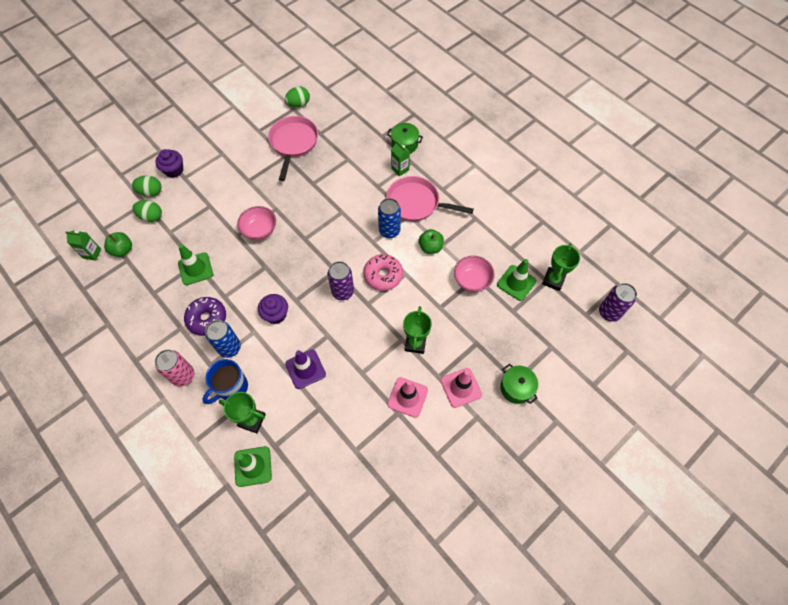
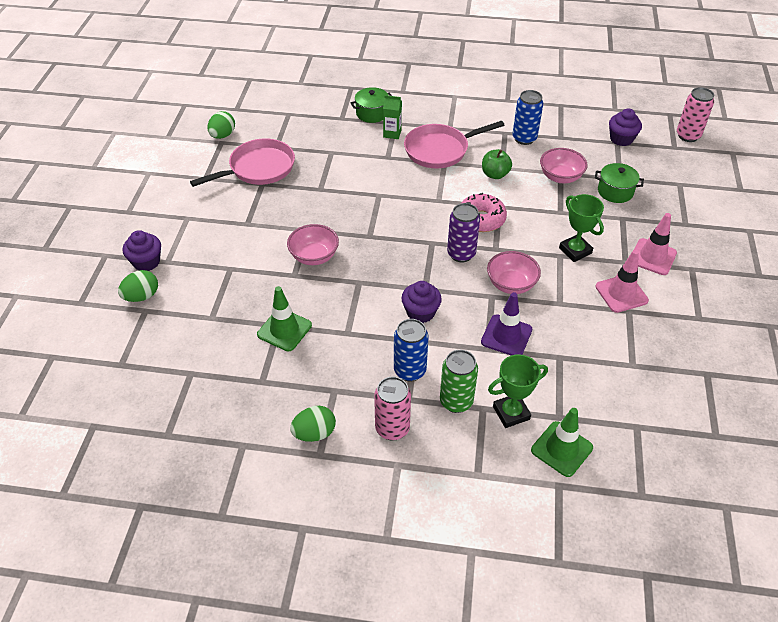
camera: 40 degrees left, 15 degrees down
green carton [65,231,101,261] -> none
green apple [104,232,132,257] -> none
green egg [132,200,162,222] -> green egg moved to [290,406,336,442]
purple donut [184,297,226,336] -> none
blue mug [202,359,248,404] -> green can [440,350,478,413]
pink pan [268,116,318,181] -> pink pan turned 90 degrees clockwise [190,138,295,187]
blue can [378,198,401,238] -> blue can moved to [513,90,543,145]
green traffic cone [497,259,536,301] -> none
green pot [500,364,538,404] -> green pot moved to [595,163,644,203]
green trophy [542,243,580,291] -> purple cupcake [609,108,642,146]
purple can [599,283,637,322] -> pink can [677,87,714,142]
none -> pink bowl [487,251,541,294]

